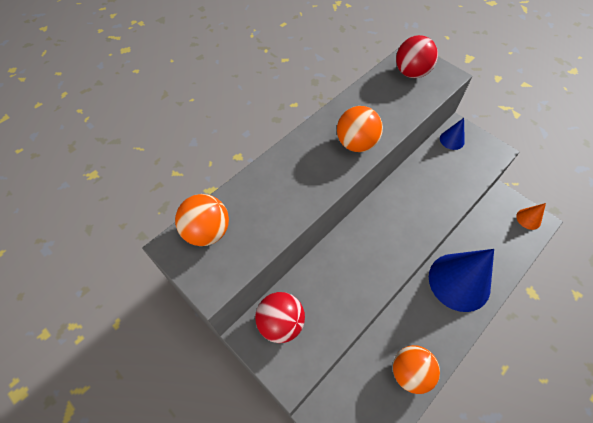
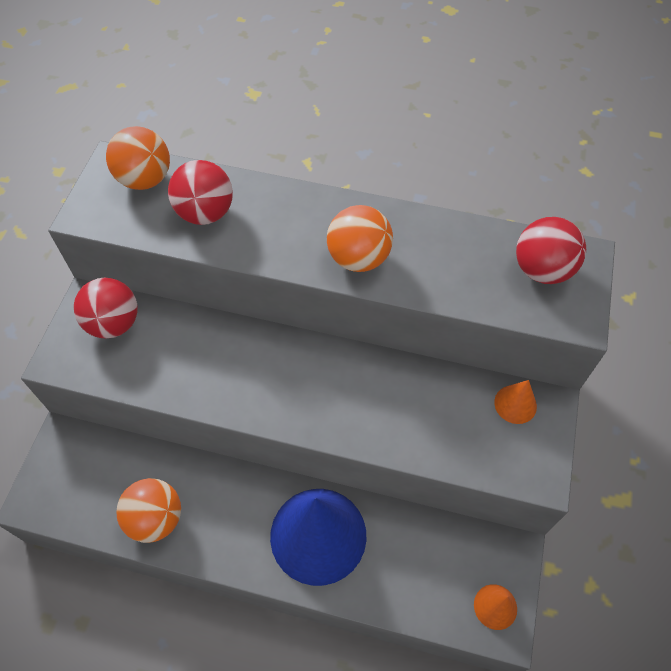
camera: 60 degrees right, 0 degrees up
blue cone [440,118,465,150] -> orange cone [494,380,537,424]
none -> red ball [168,160,233,225]

